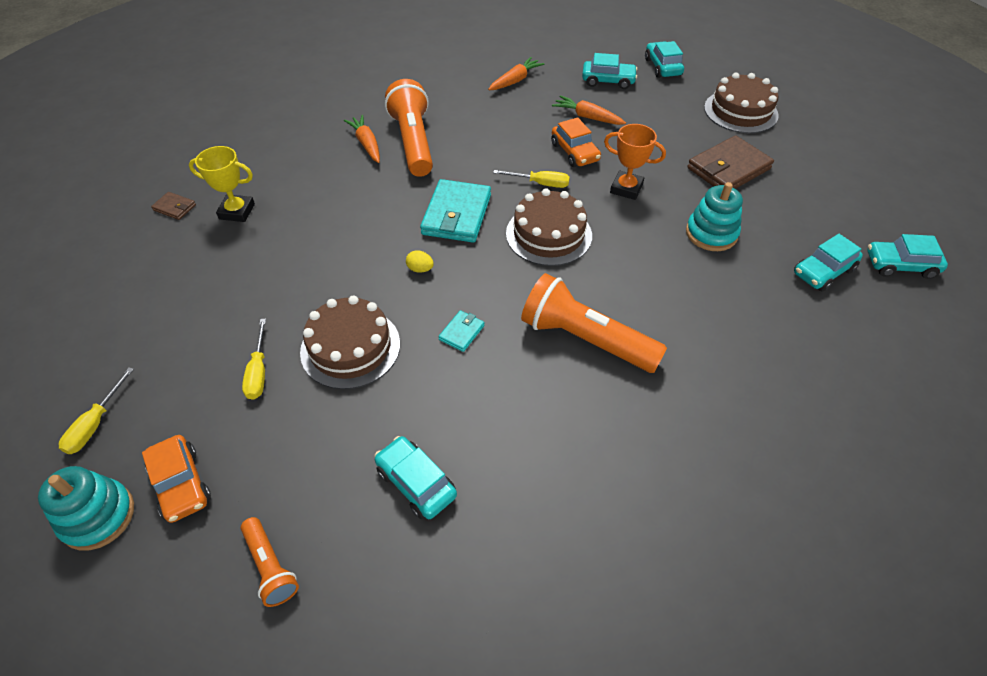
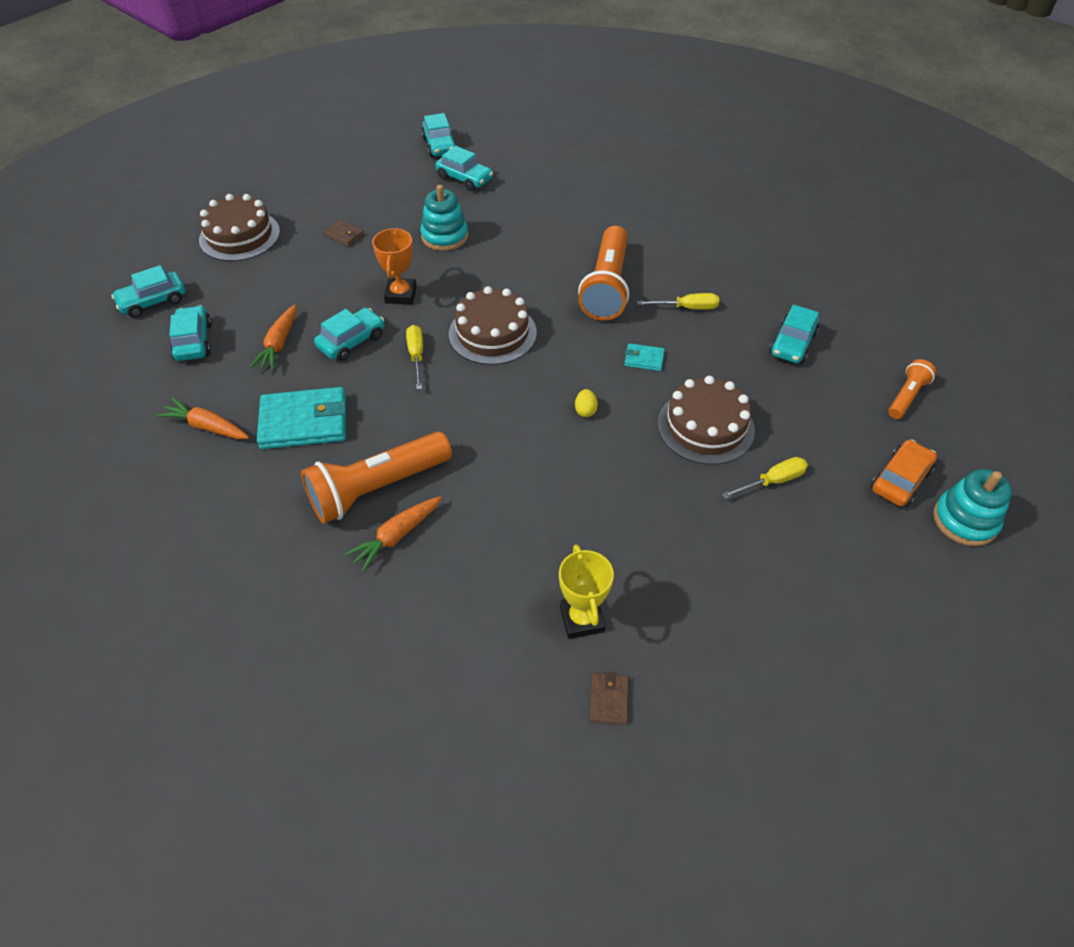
camera: 110 degrees left, 0 degrees up
yellow screwdriver [59,367,134,454] -> yellow screwdriver moved to [637,293,719,309]
turquoise wallet [420,179,491,243] -> turquoise wallet moved to [257,387,346,449]
orange car [551,117,601,167] -> turquoise car [314,308,384,361]
brown wallet [687,136,774,189] -> brown wallet [324,220,364,247], size x0.47

